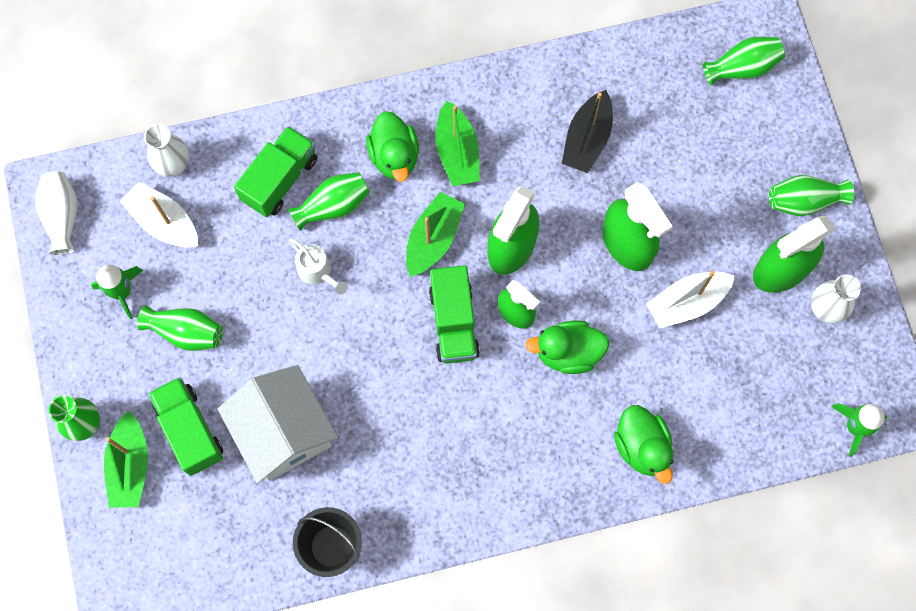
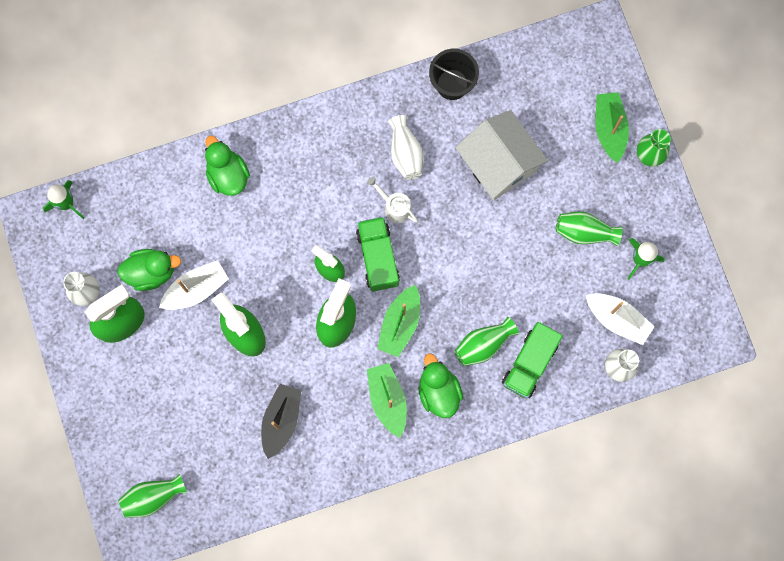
camera: 175 degrees right, 5 degrees up
white vase [35,171,78,255] -> white vase moved to [388,115,424,180]
green truck [148,377,223,476] -> none
white watering can [289,239,348,295] -> white watering can moved to [367,177,418,223]
green duck [525,320,609,374] -> green duck moved to [117,249,181,291]
green vase [769,175,854,216] -> none

